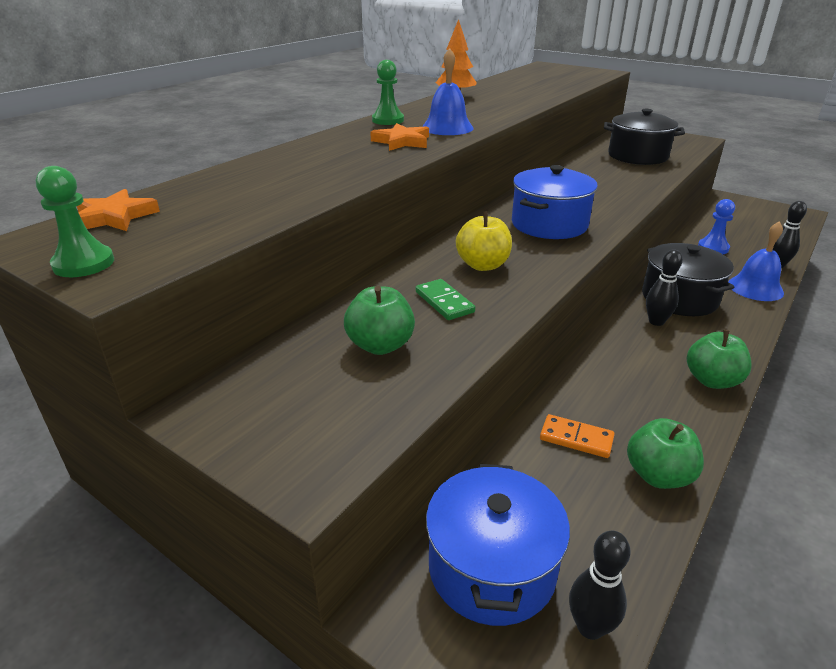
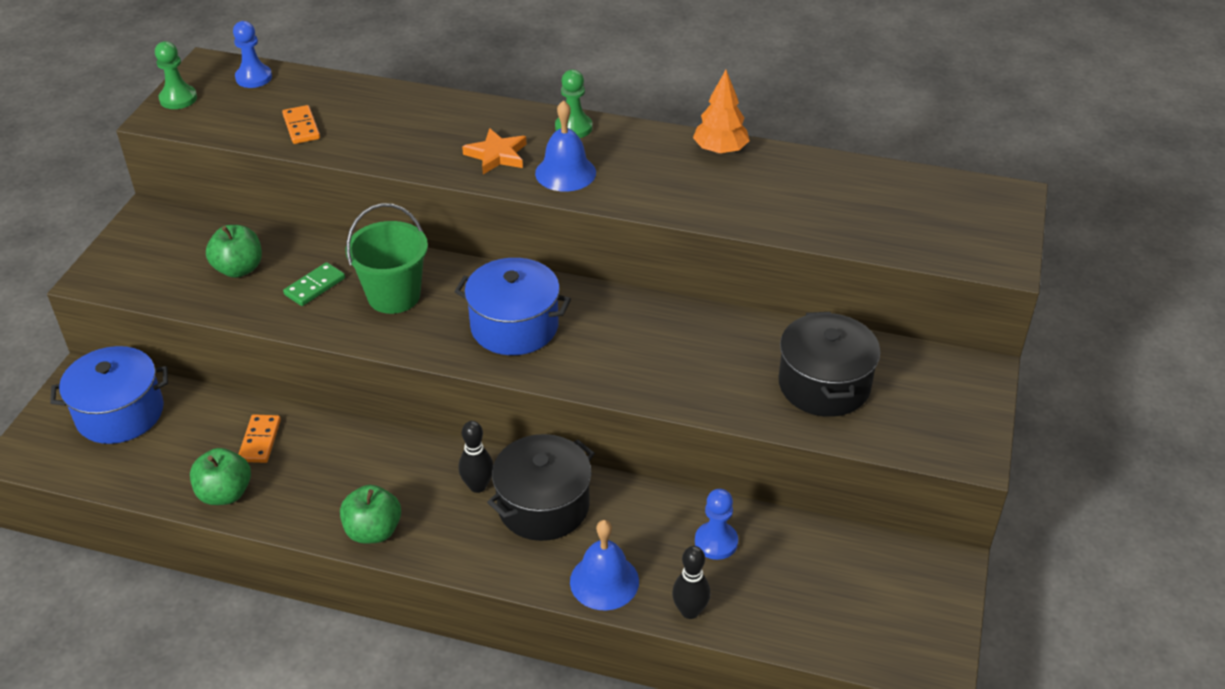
camera: 70 degrees right, 10 degrees up
orange star [77,189,160,231] -> blue pawn [233,21,272,88]
yellow apple [456,211,512,271] -> green bucket [346,203,428,314]
black bowling pin [569,531,631,640] -> none
none -> orange domino [282,105,320,144]

